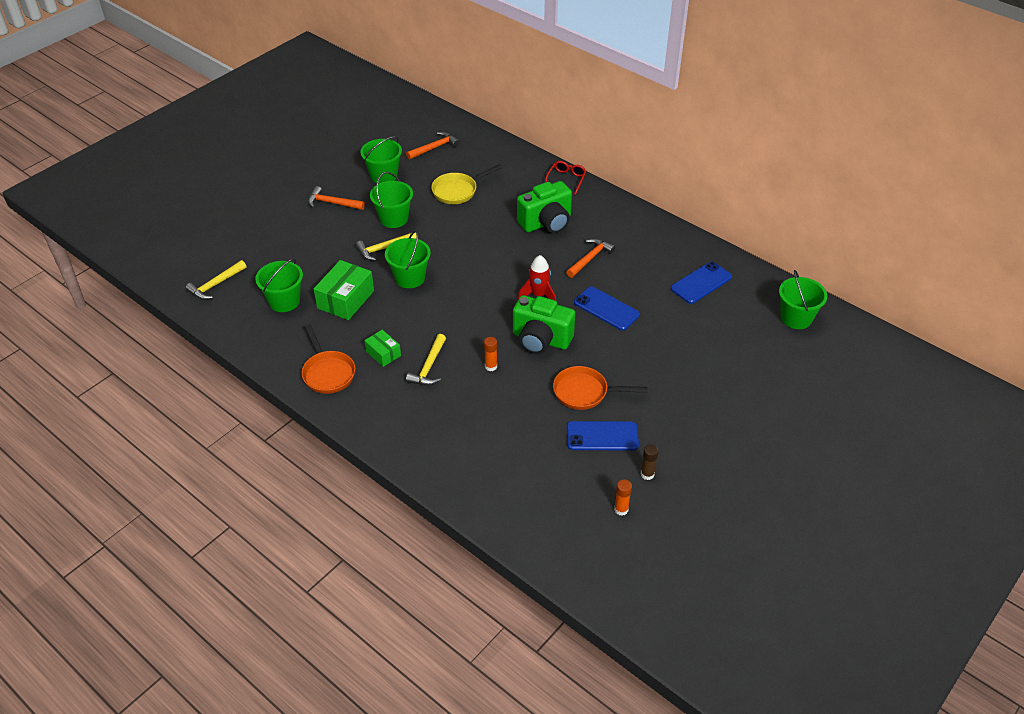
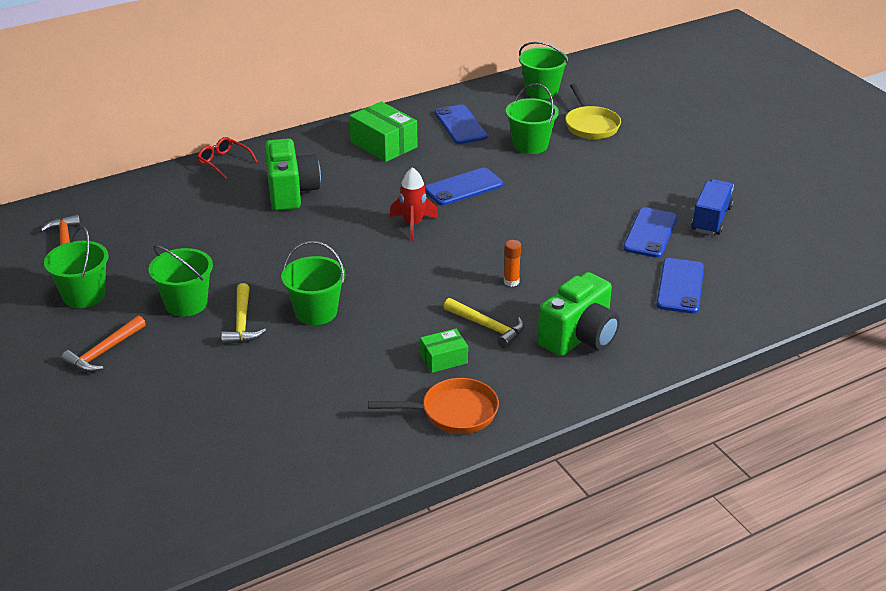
camera: 70 degrees left, 10 degrees down
yellow hammer [185,260,246,300] -> none
green bucket [255,258,303,312] -> green bucket moved to [506,83,559,154]
green box [314,260,374,320] -> green box moved to [349,101,418,162]
yellow pan [431,164,502,204] -> yellow pan moved to [565,84,621,139]
green camera [513,295,575,354] -> green camera moved to [537,272,620,356]
orange pan [553,366,648,410] -> none
orange hammer [566,238,615,278] -> none
orange glue stick [614,479,632,516] -> none
brown glue stick [641,444,659,480] -> blue truck [691,179,734,235]
none -> blue phone [656,258,704,314]

